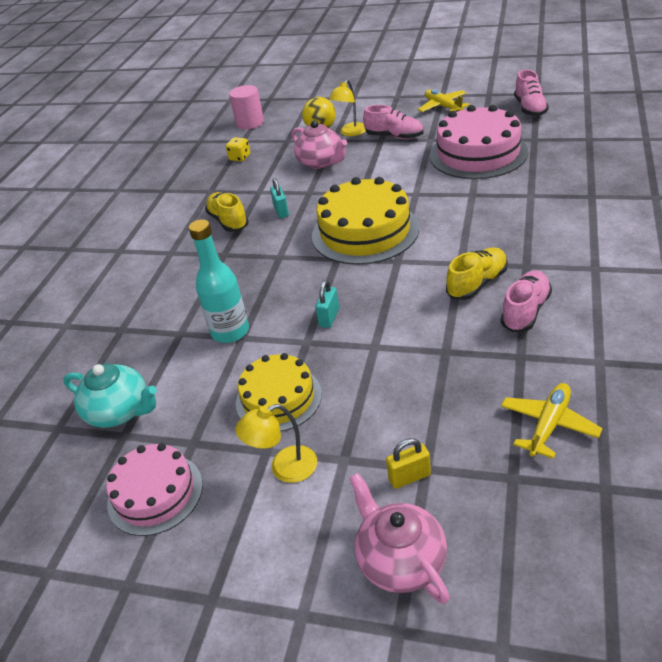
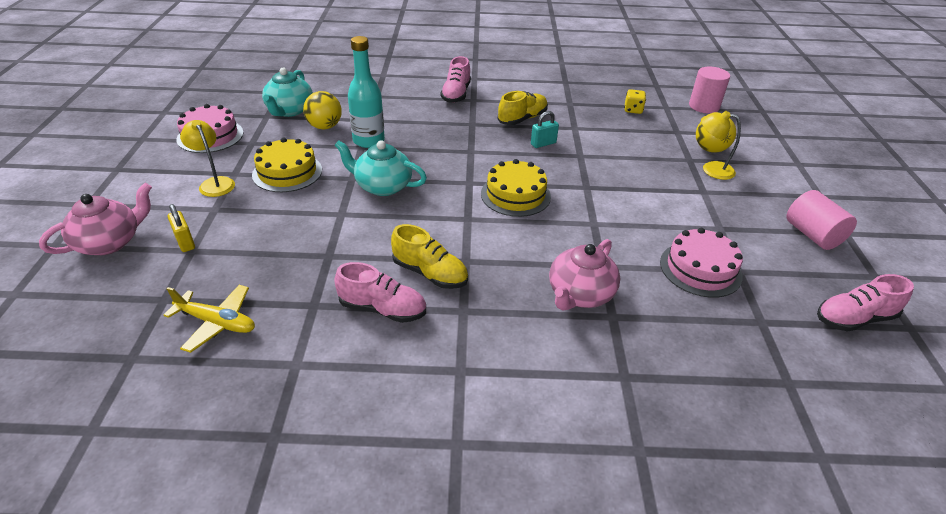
camera: 70 degrees right, 0 degrees up
pink teapot [292,120,347,169] -> pink teapot moved to [549,239,620,311]
yellow cake [312,177,419,265] -> yellow cake [481,159,551,217], size x0.63
turquoise padlock [315,280,339,328] -> turquoise teapot [334,140,427,196]
pink shoe [363,105,423,139] -> pink shoe moved to [441,56,471,103]
yellow plane [418,89,470,112] -> pink cylinder [786,190,857,250]
pink cake [430,105,528,179] -> pink cake [660,228,743,298], size x0.63
none -> yellow ball [303,91,342,130]

